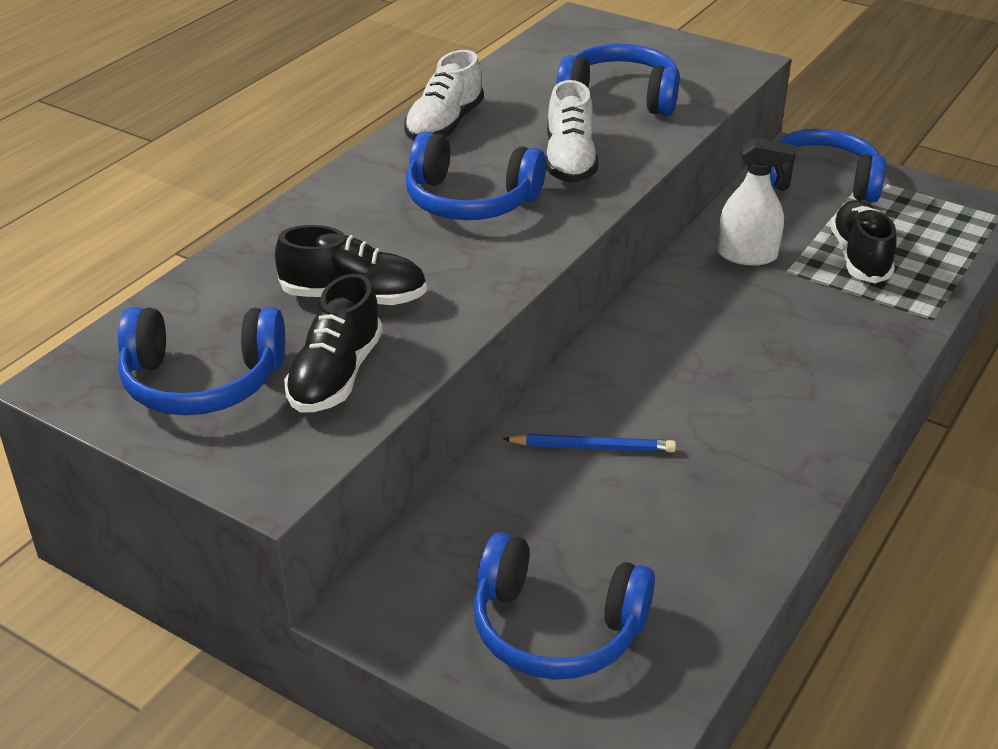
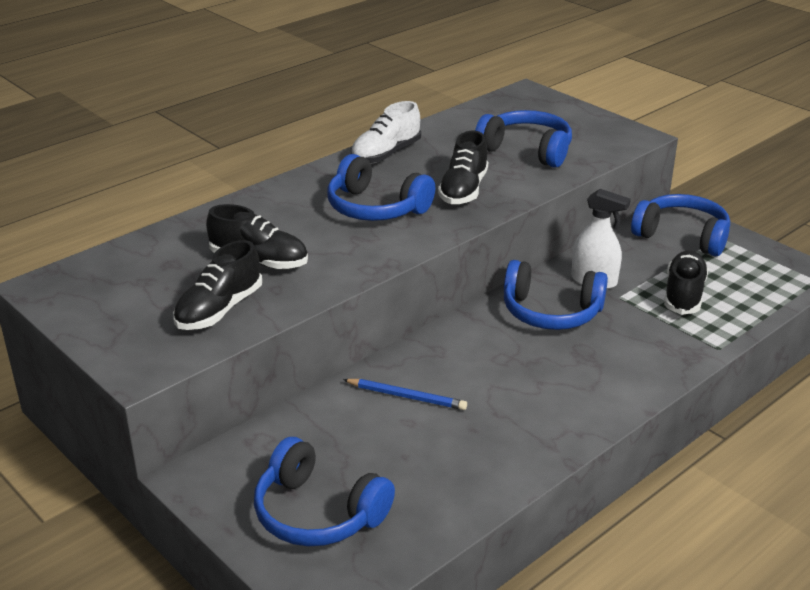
camera: 15 degrees right, 5 degrees down
blue headphones [118,307,285,415] -> blue headphones moved to [504,260,608,330]
white shoe [545,80,598,183] -> black shoe [438,131,488,204]

